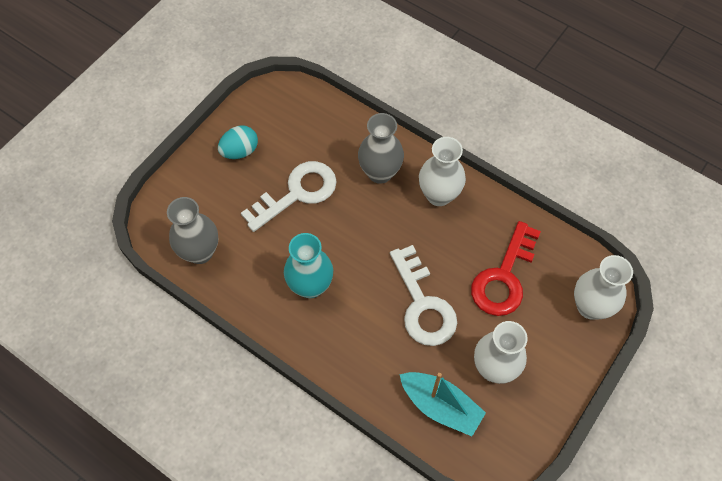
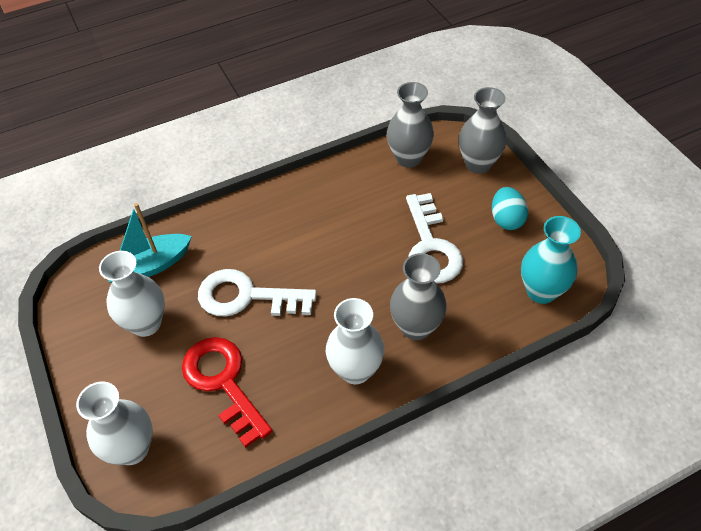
camera: 120 degrees right, 10 degrees down
turquoise vase [284,233,333,298] -> turquoise vase moved to [521,216,581,304]
none -> grey vase [459,87,507,173]

